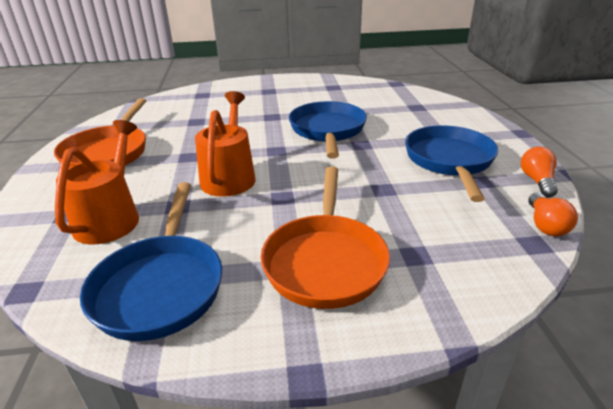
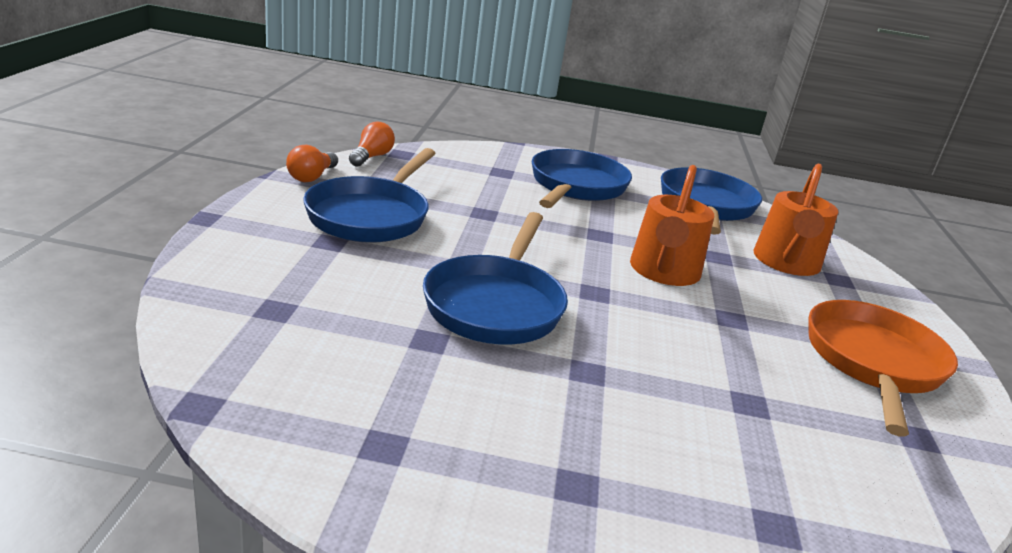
camera: 170 degrees left, 5 degrees down
orange pan [261,167,390,309] -> blue pan [532,149,632,208]

